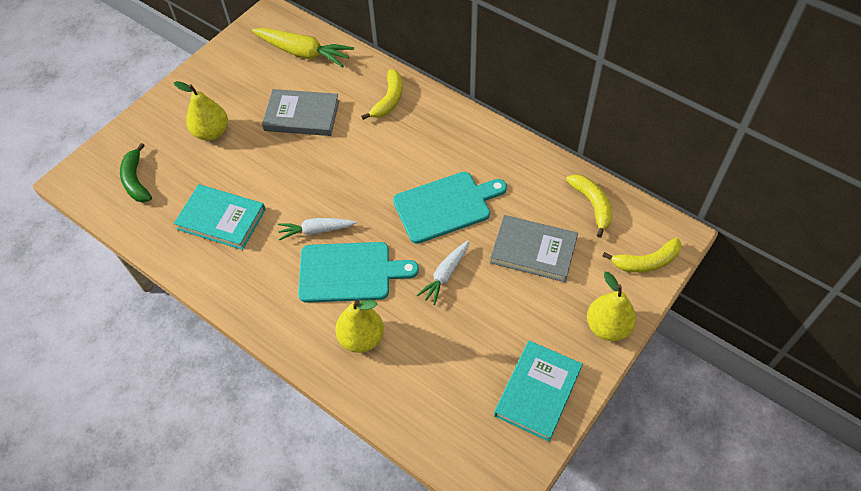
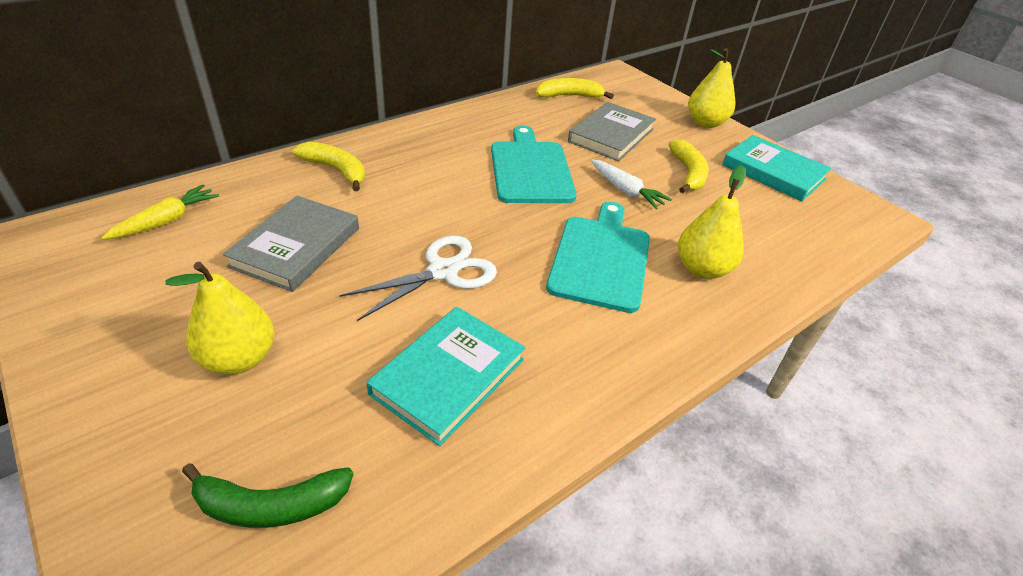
camera: 80 degrees left, 15 degrees down
yellow carrot [252,28,354,68] -> yellow carrot [101,184,219,240], size x0.62
white carrot [278,218,356,241] -> none
yellow banana [602,237,681,273] -> yellow banana moved to [668,139,709,193]
none -> white scissors [340,236,497,321]

